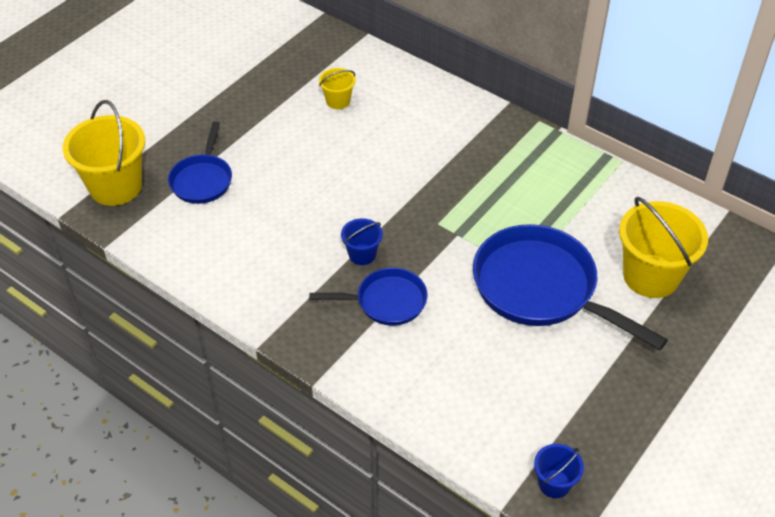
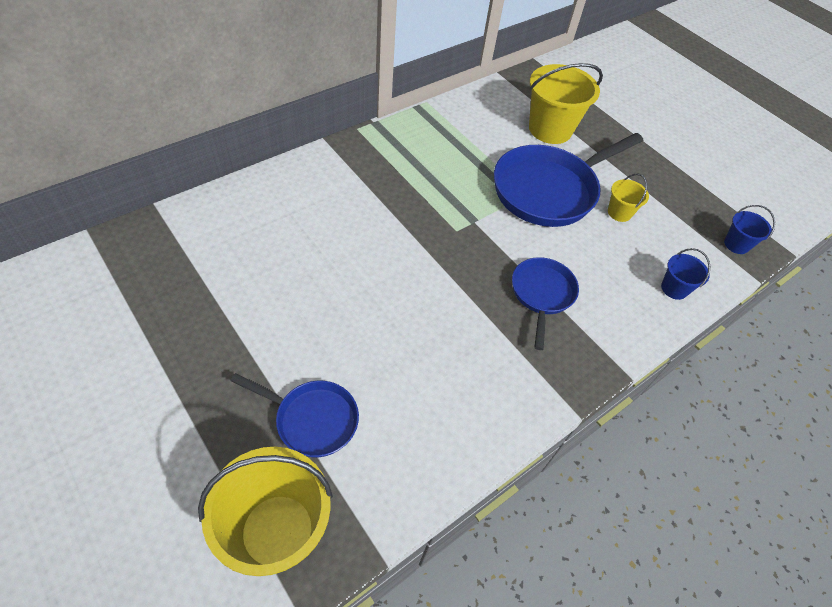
camera: 80 degrees left, 5 degrees up
yellow bucket [319,68,356,109] -> yellow bucket moved to [608,173,649,222]
blue bucket [341,218,383,265] -> blue bucket moved to [661,248,710,300]

